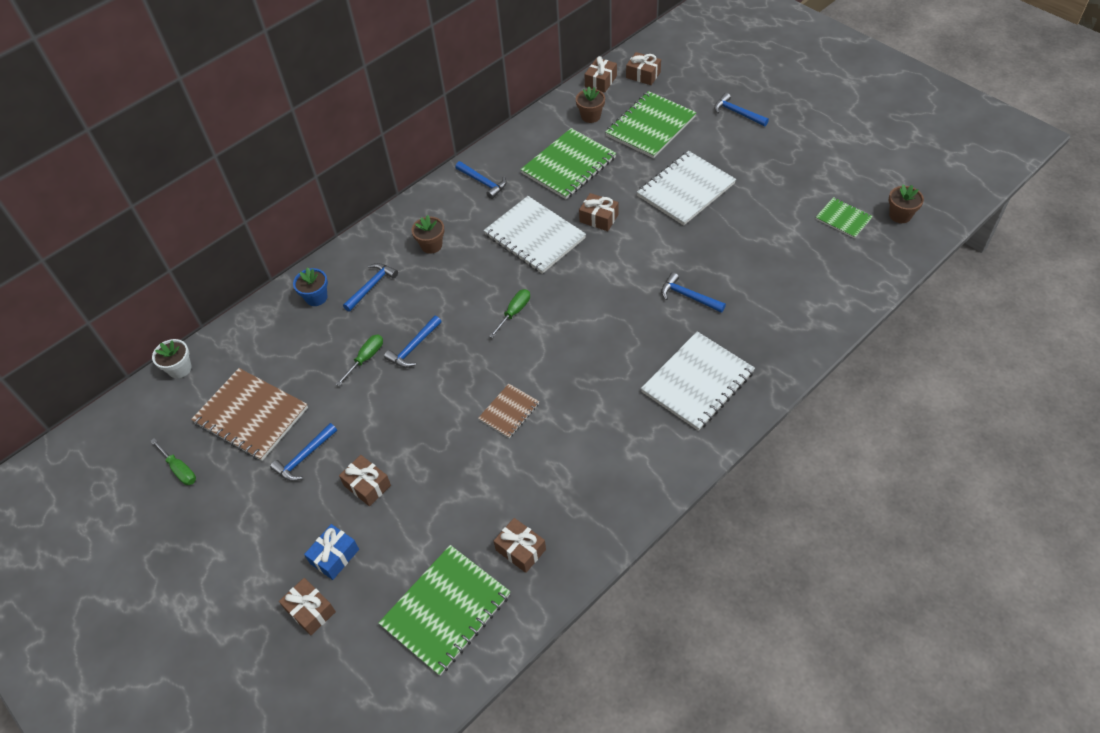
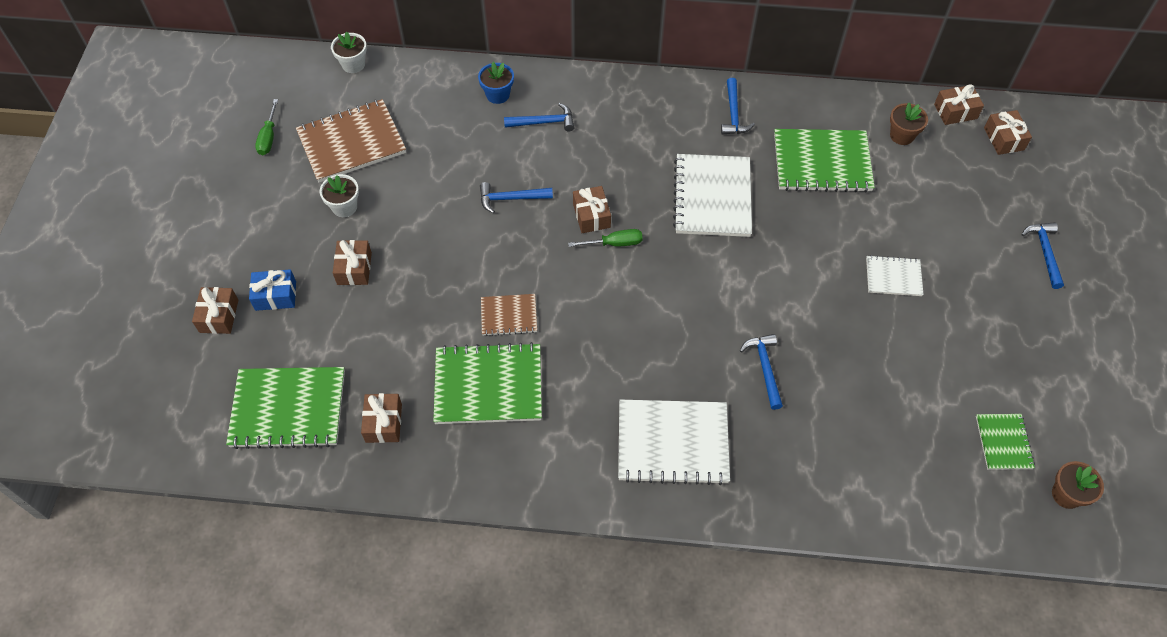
camera: 45 degrees right, 5 degrees up
brown notebook [191,368,308,461] -> brown notebook turned 75 degrees clockwise [296,99,406,182]
blue hammer [270,423,337,481] -> white flower pot [319,174,359,217]
green screwdriver [336,335,383,386] -> none
brown flower pot [411,215,444,254] -> none
brown gift [579,193,619,231] -> brown gift moved to [573,186,611,233]
green notebook [605,91,697,158] -> green notebook moved to [433,342,542,424]
white notebook [637,151,736,226] -> white notebook [866,255,924,296], size x0.54

